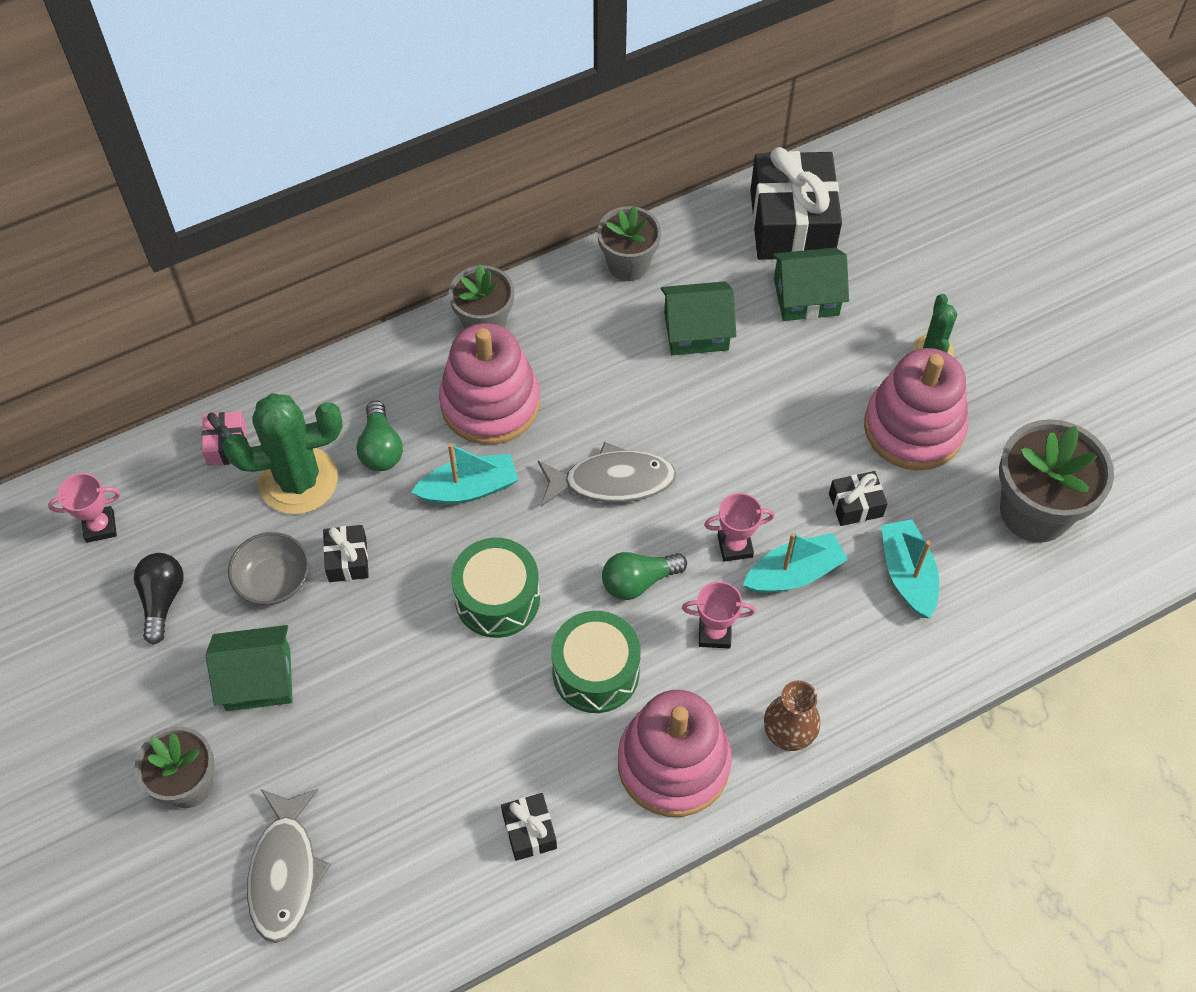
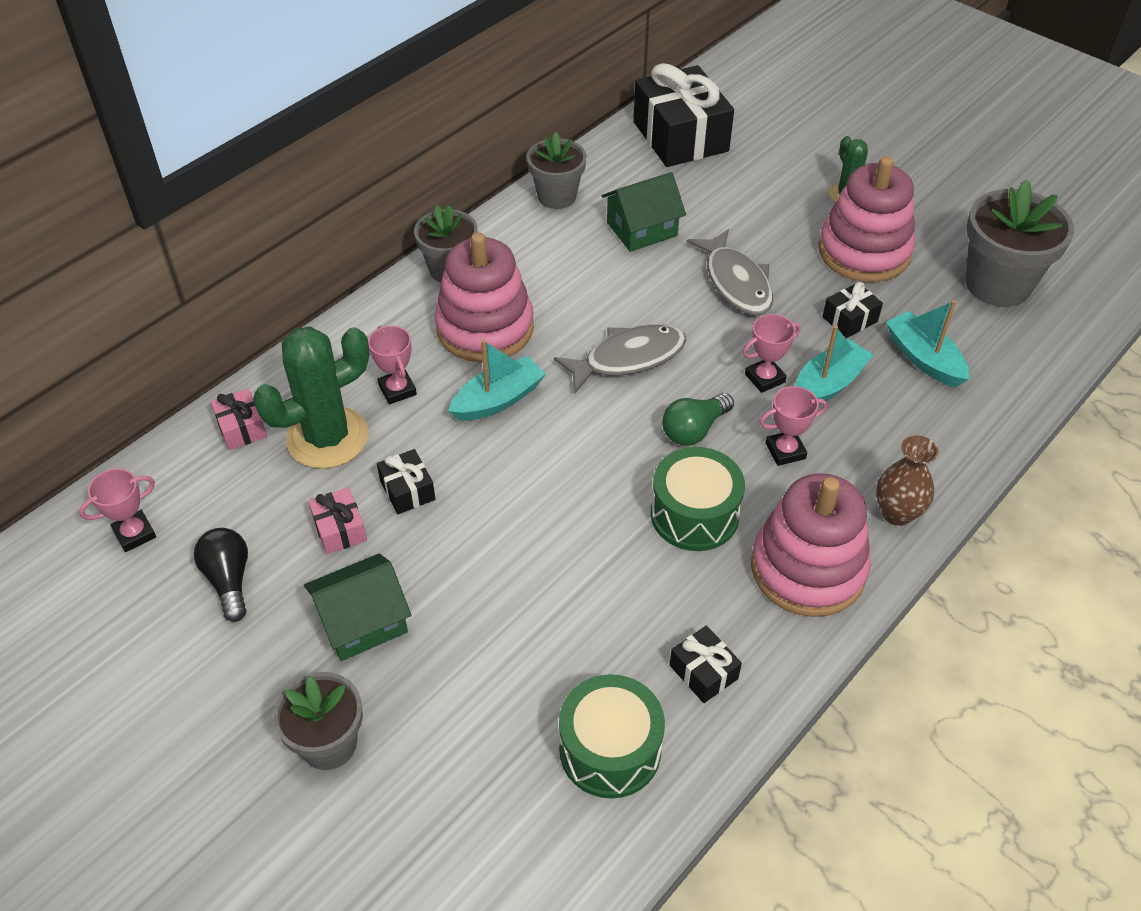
camera: 20 degrees left, 10 degrees down
grey bowl [228,532,309,605] -> pink gift [308,488,367,554]
grey fish [247,789,331,943] -> grey fish moved to [687,229,773,315]
green light bulb [356,401,403,471] -> pink trophy [368,326,417,404]
green drum [451,538,540,638] -> green drum moved to [559,674,665,799]
green house [772,248,849,321] -> none

